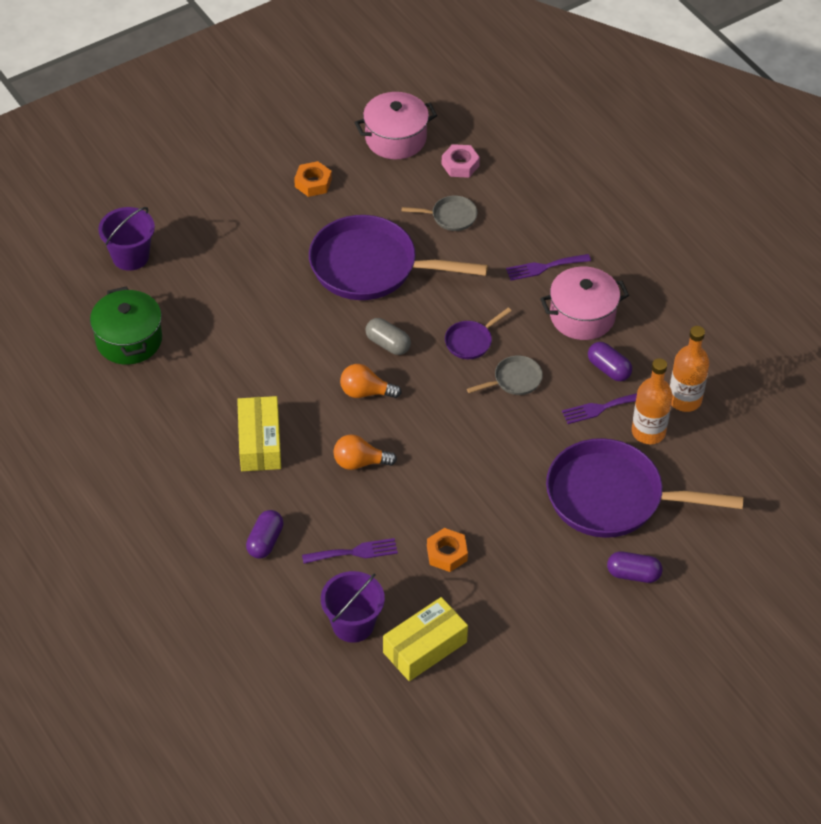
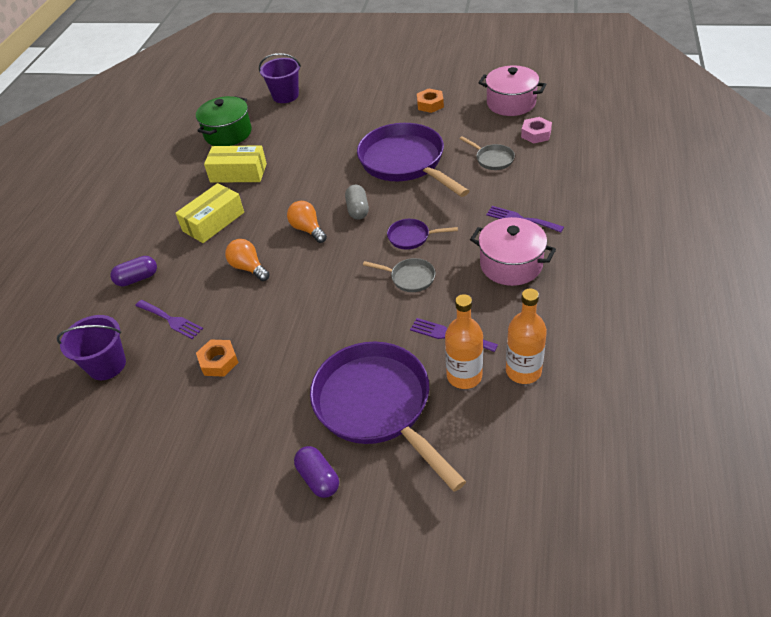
camera: 50 degrees right, 5 degrees down
yellow box [383,597,468,681] -> yellow box moved to [204,145,267,183]
purple capsule [588,342,632,381] -> none

